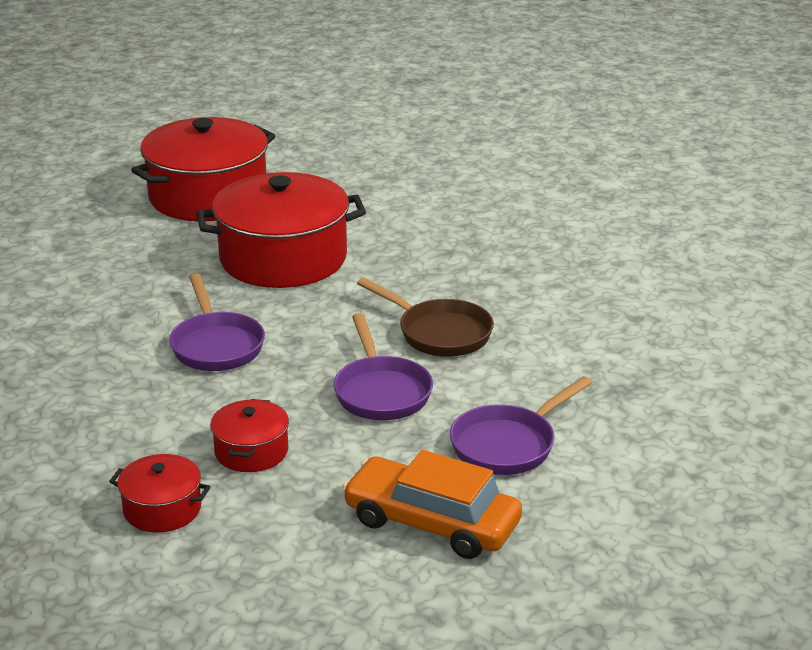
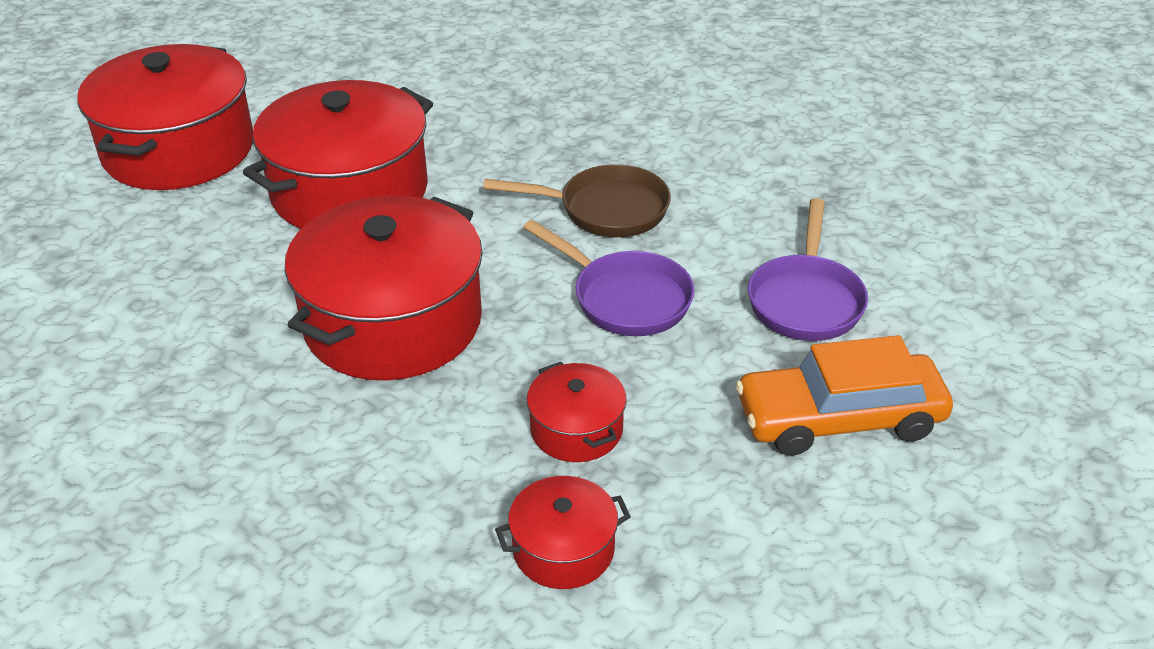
camera: 35 degrees left, 10 degrees up
purple pan [169,273,265,371] -> red pot [285,195,483,380]

